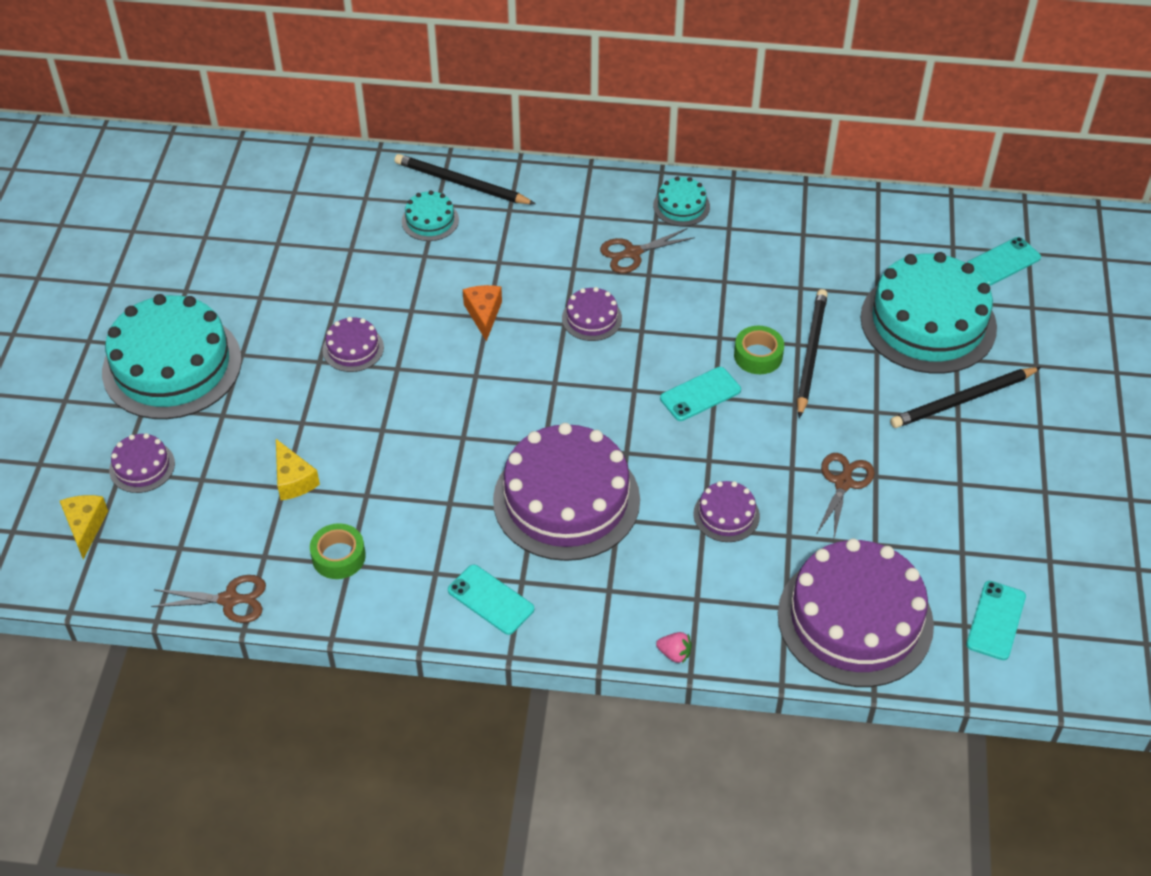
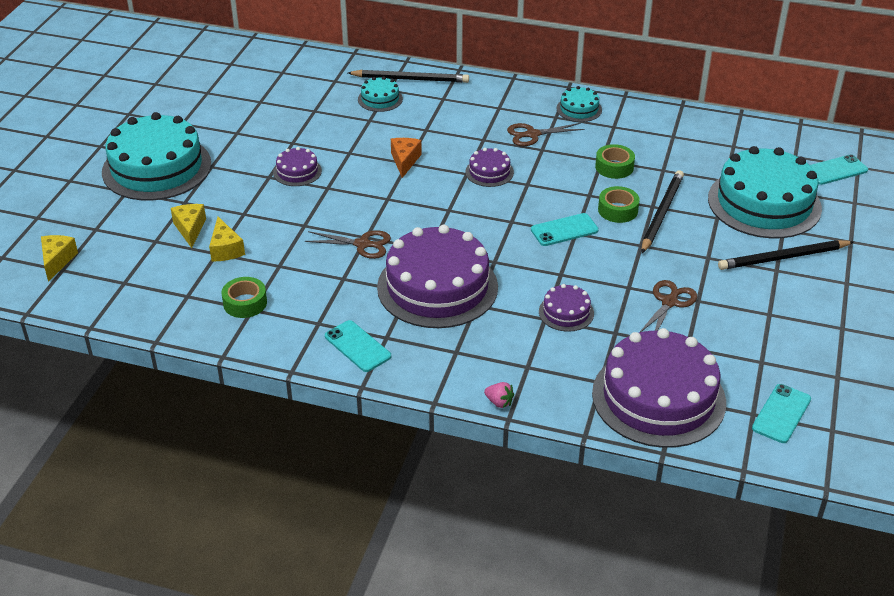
camera: 10 degrees right, 10 degrees down
purple cake [109,433,175,493] -> none
brown scissors [151,575,266,623] -> brown scissors moved to [304,230,391,259]
black pencil [395,154,535,204] -> black pencil turned 150 degrees clockwise [348,70,469,83]
none -> yellow cheese [171,204,206,248]
none -> green tape [595,144,635,179]

